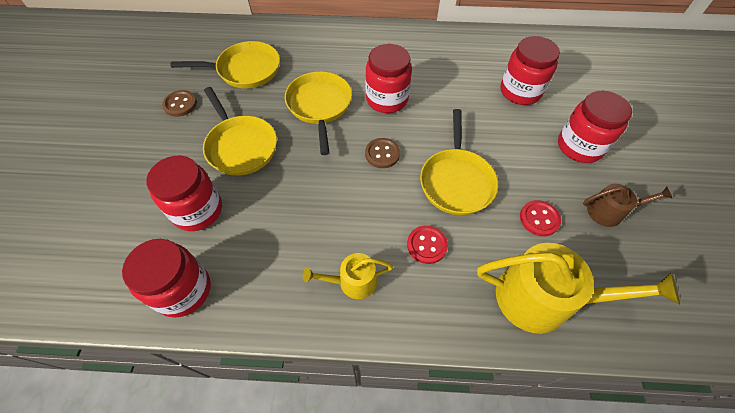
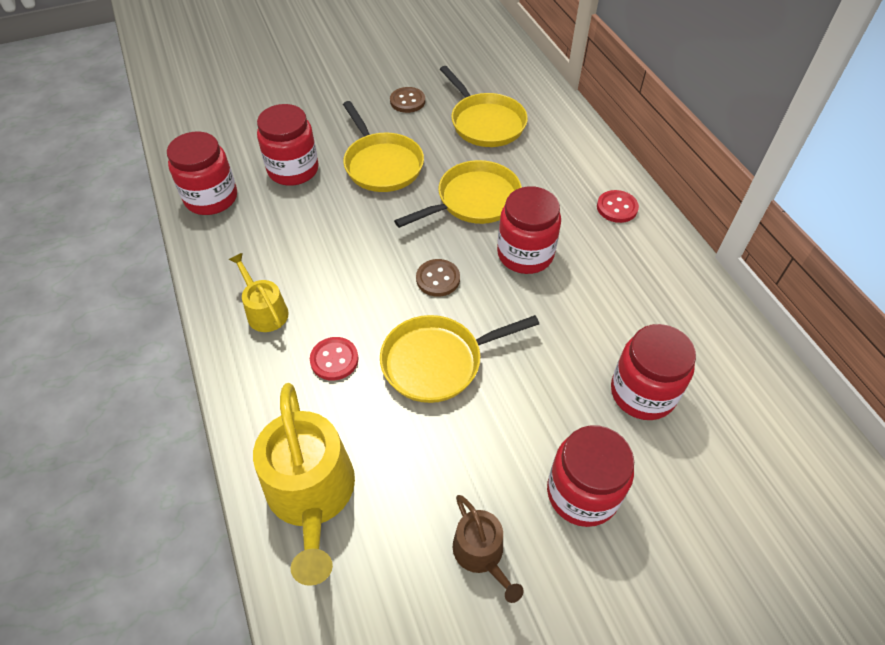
camera: 65 degrees right, 5 degrees down
yellow pan [203,87,277,176] -> yellow pan turned 60 degrees counterclockwise [343,101,424,192]
red button [520,200,561,236] -> red button moved to [597,190,639,223]

